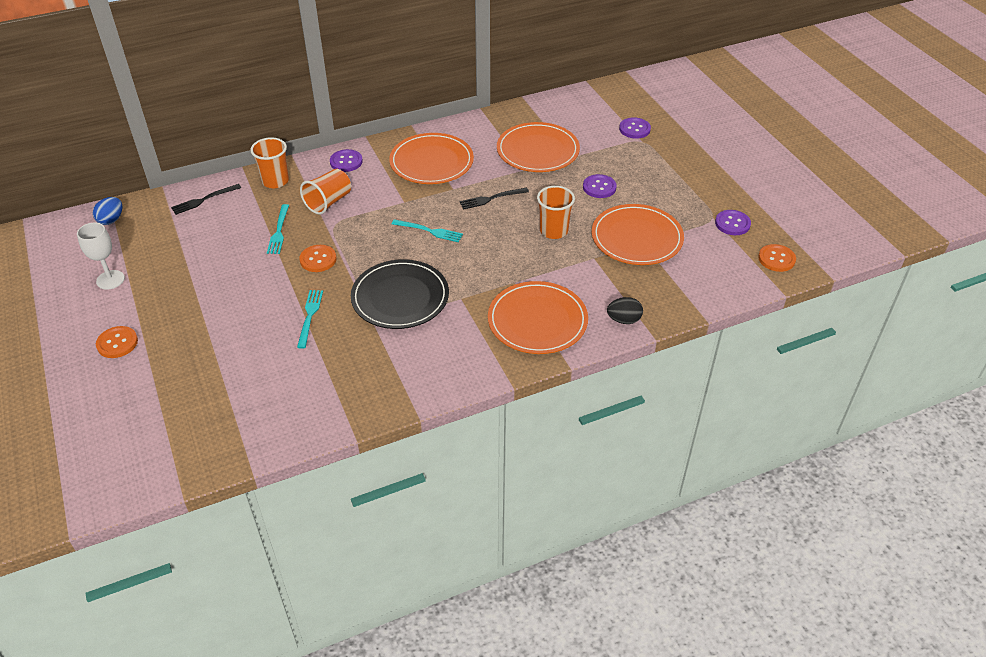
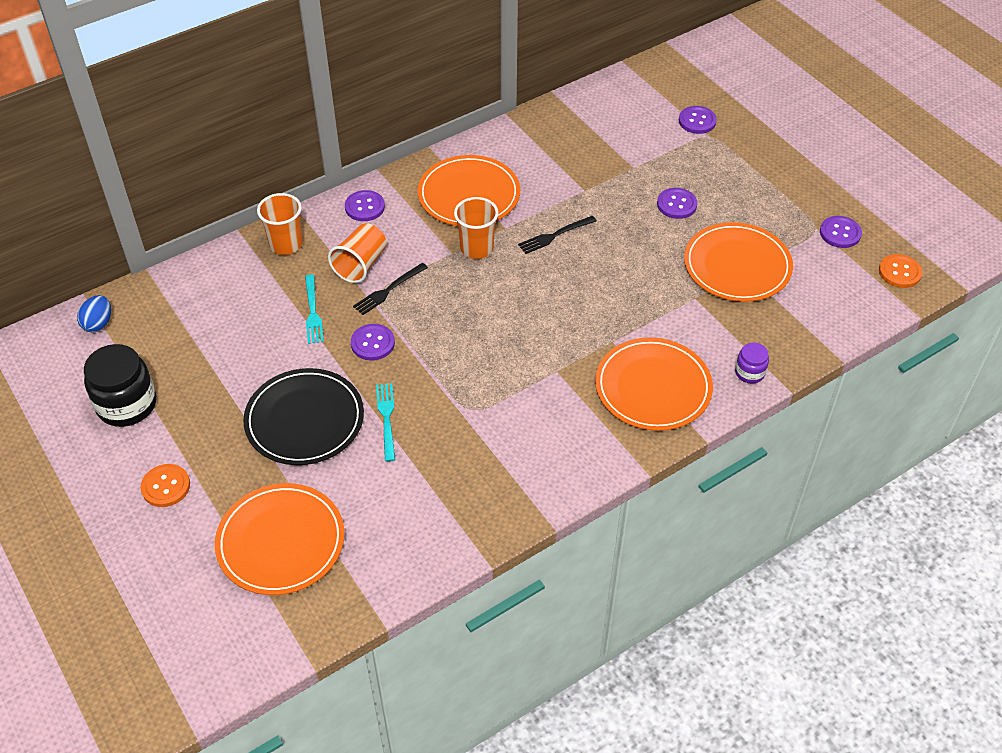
camera: 10 degrees left, 5 degrees up
white goblet [77,222,125,290] -> black jar [84,344,156,427]
black fork [171,184,241,215] -> black fork moved to [353,263,428,315]
orange button [300,245,336,272] -> purple button [351,324,395,361]
black plate [351,259,449,329] -> black plate moved to [243,368,364,465]
turquoise fork [391,219,463,242] -> none
orange plate [497,122,580,172] -> orange plate moved to [215,483,345,595]
orange cup [537,186,575,239] -> orange cup moved to [454,197,499,259]
black egg [607,297,643,324] -> purple jar [735,342,769,383]

